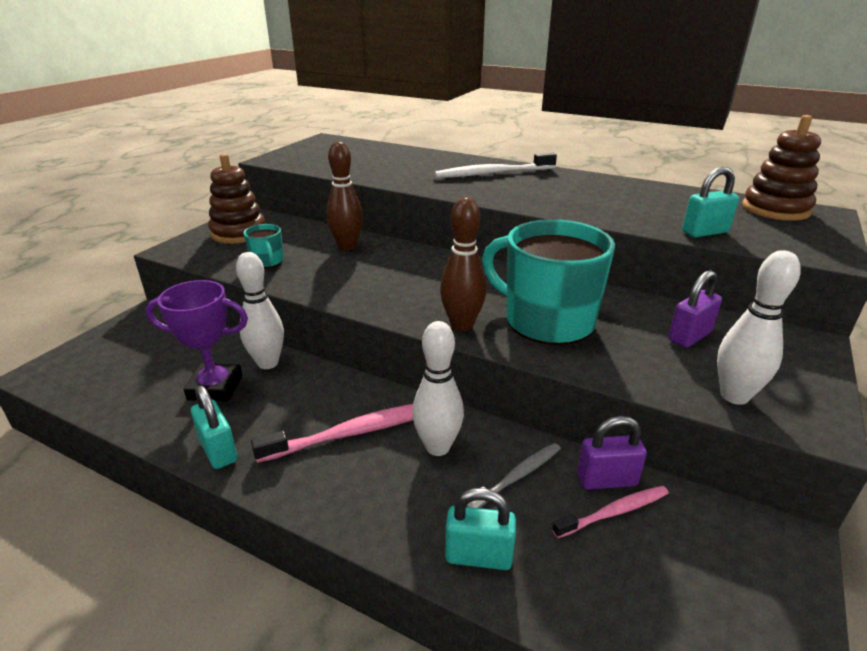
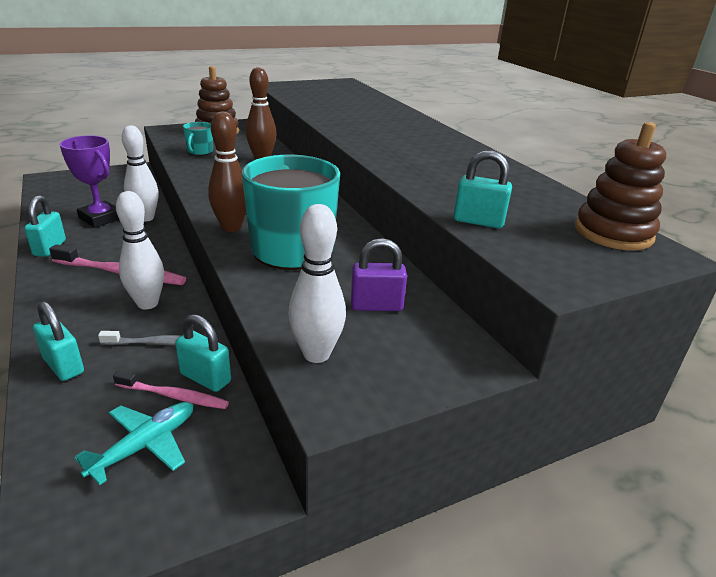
camera: 35 degrees right, 0 degrees up
white toothbrush [434,152,557,178] -> none
purple padlock [577,416,647,490] -> turquoise padlock [175,314,231,392]
none -> turquoise plane [74,402,193,485]

